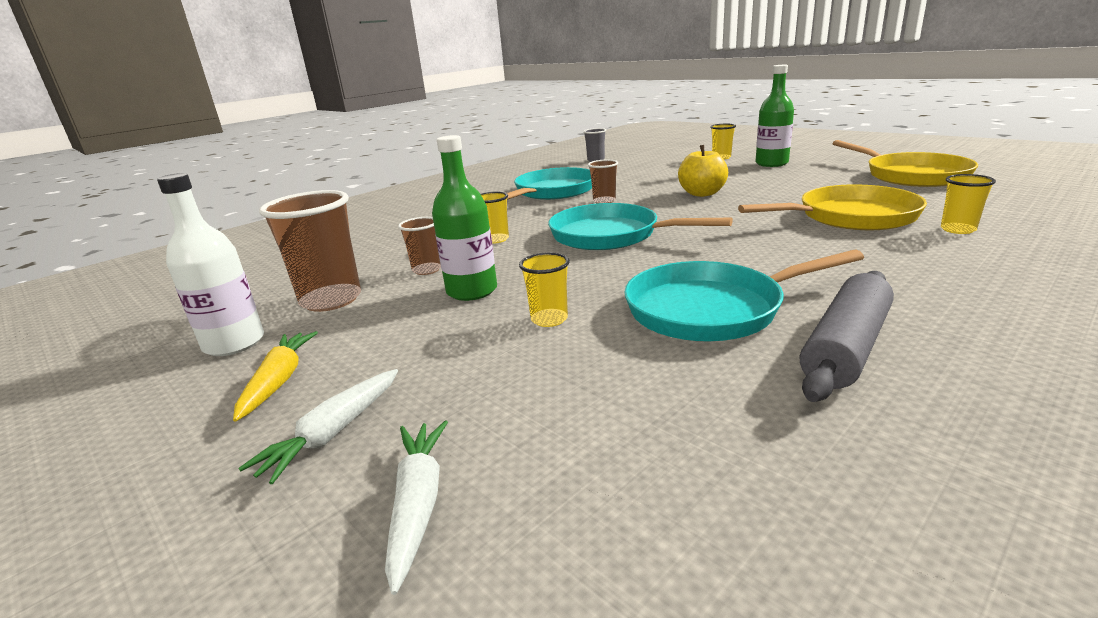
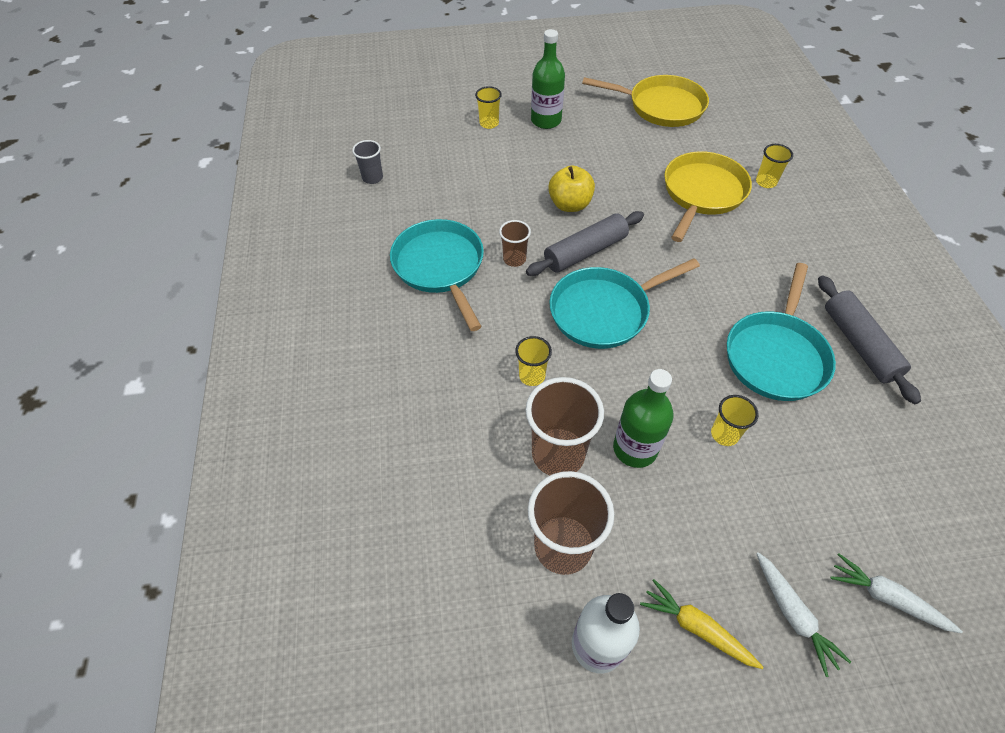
camera: 55 degrees left, 30 degrees up
brown cup [398,217,441,275] -> brown cup [526,377,604,475], size x1.87
none -> grey rolling pin [526,211,644,276]

